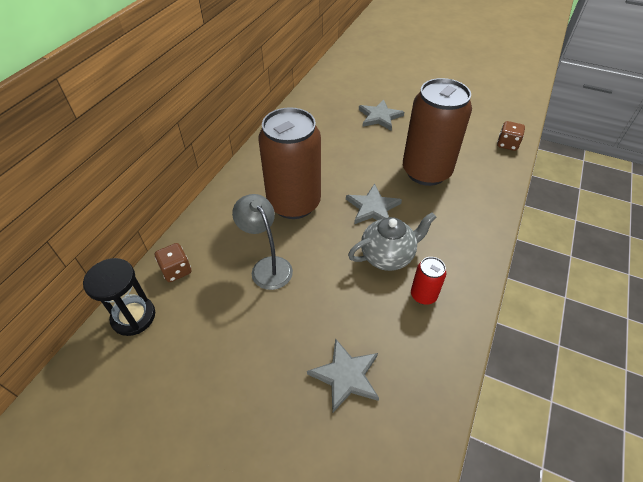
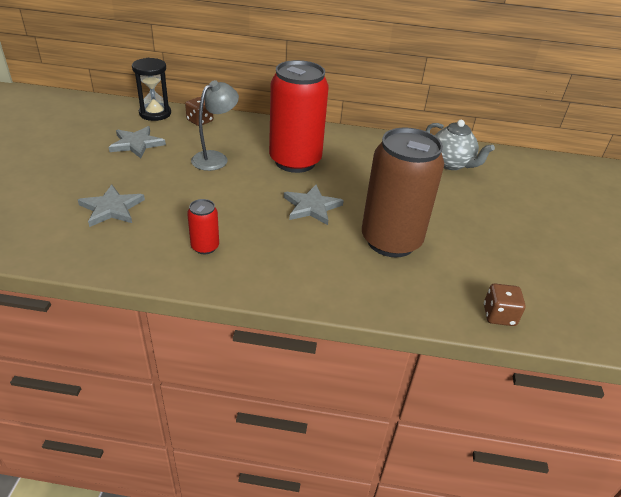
camera: 70 degrees right, 10 degrees down
brown can [258,107,321,219] -> red can [269,60,329,173]
grey teapot [348,212,436,271] -> grey teapot moved to [426,120,495,170]
grey star [359,100,404,131] -> grey star moved to [109,126,166,158]

